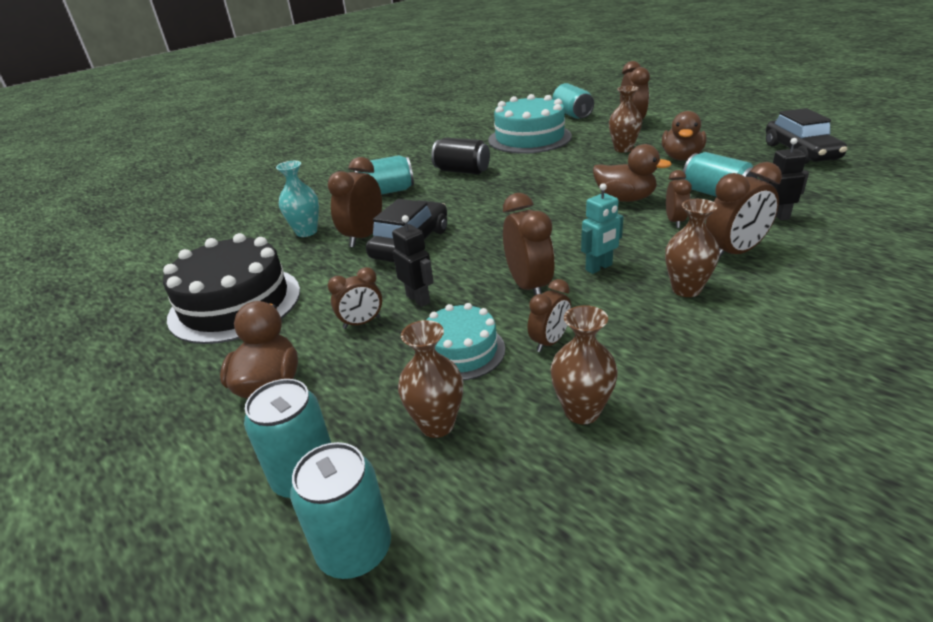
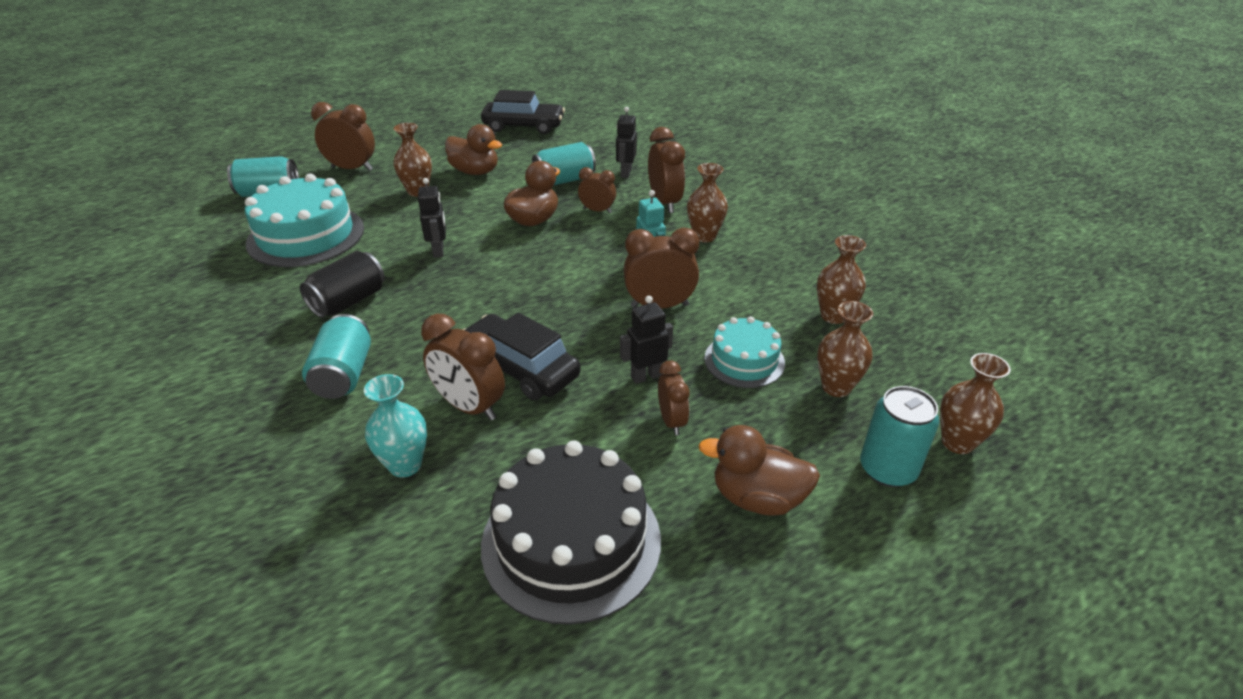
camera: 80 degrees left, 5 degrees up
turquoise can [290,442,391,579] -> brown vase [940,353,1011,454]
brown clock [527,279,571,352] -> none
none -> black robot [418,178,446,258]

